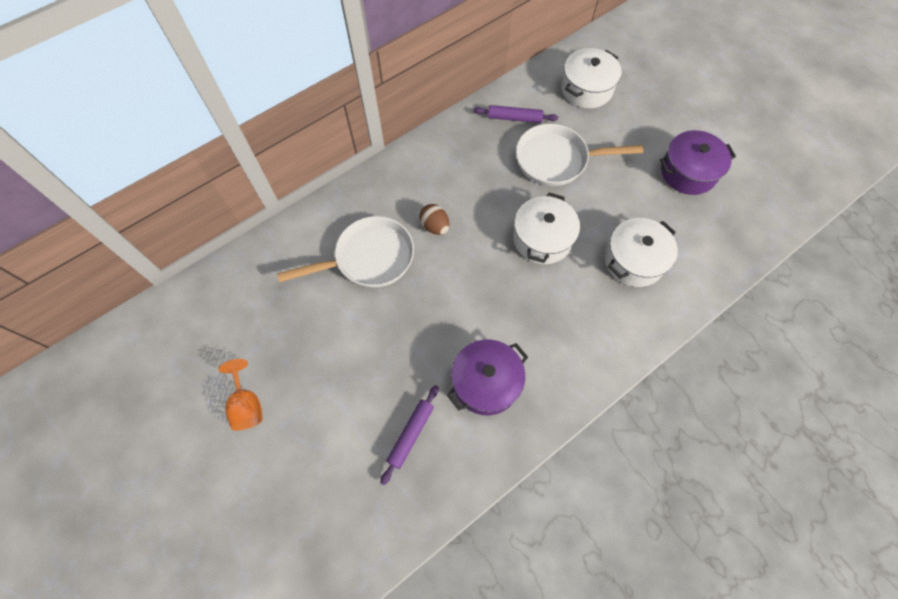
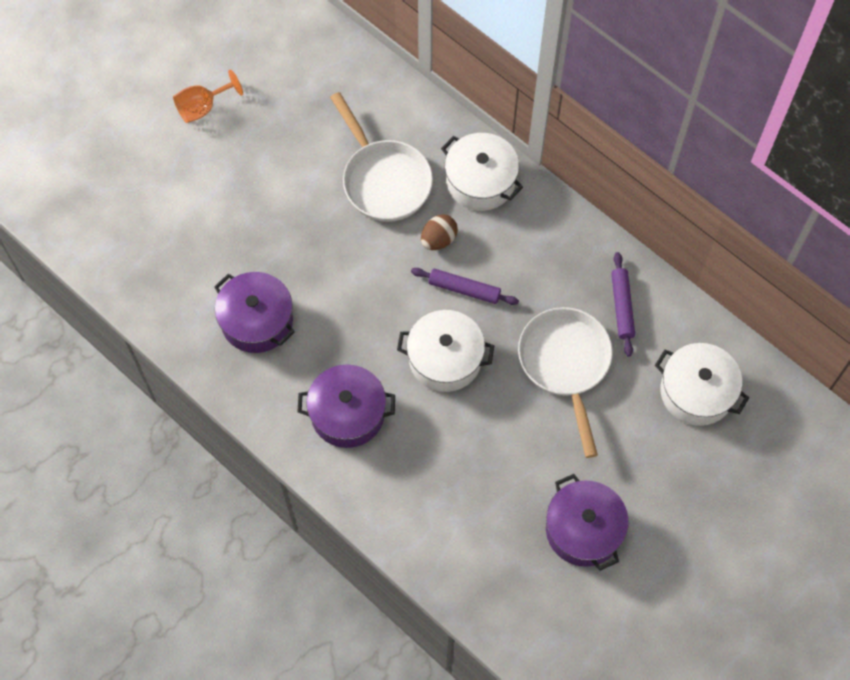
camera: 80 degrees right, 0 degrees up
purple rolling pin [381,385,439,485] -> purple rolling pin moved to [411,268,519,305]
white pot [604,218,678,287] -> white pot moved to [441,133,523,211]
none -> purple pot [298,364,395,448]

